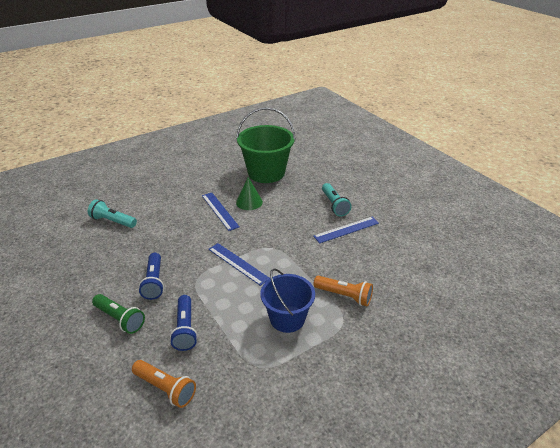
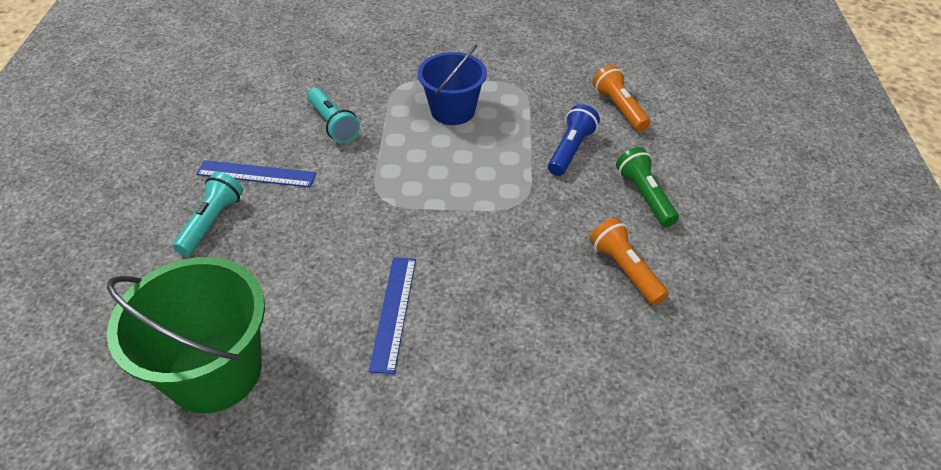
camera: 145 degrees left, 10 degrees up
turquoise flashlight [88,199,137,228] -> turquoise flashlight moved to [307,88,360,143]
blue flashlight [139,253,164,300] -> none
blue ruler [208,243,270,286] -> none
green cone [236,177,263,210] -> none
orange flashlight [314,276,373,306] -> orange flashlight moved to [590,218,669,305]

